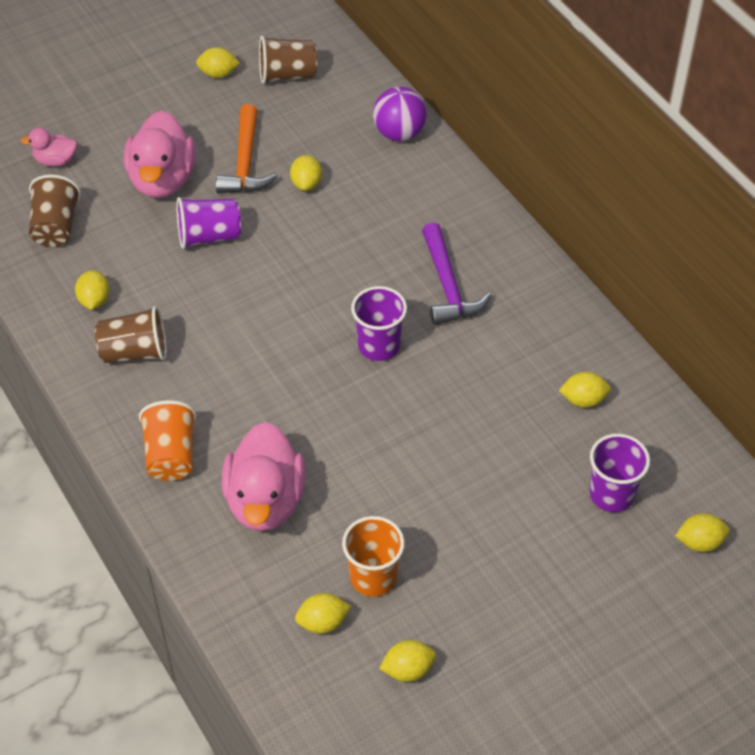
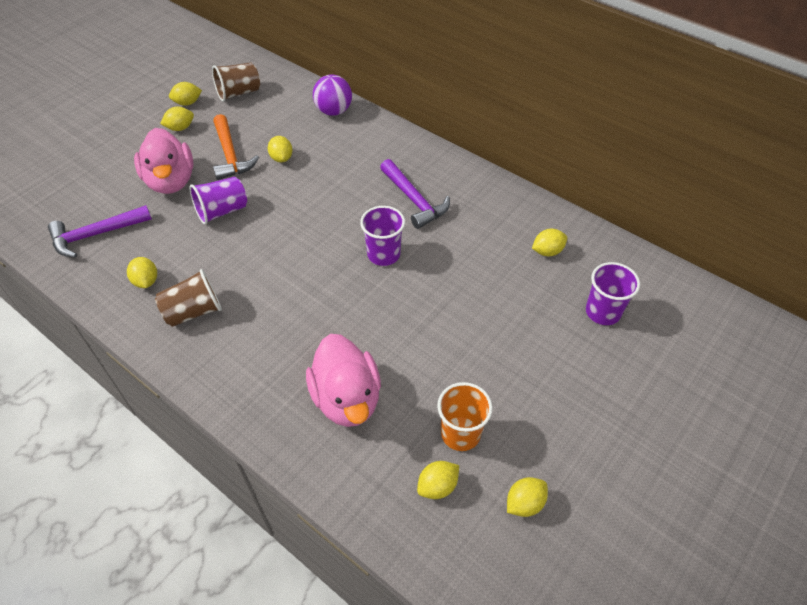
camera: 20 degrees left, 0 degrees up
pink duck [21,128,77,167] -> none
brown cup [29,175,81,247] -> purple hammer [48,205,152,258]
orange cup [139,400,196,481] -> none
yellow lemon [675,513,730,552] -> yellow lemon moved to [160,106,194,131]

